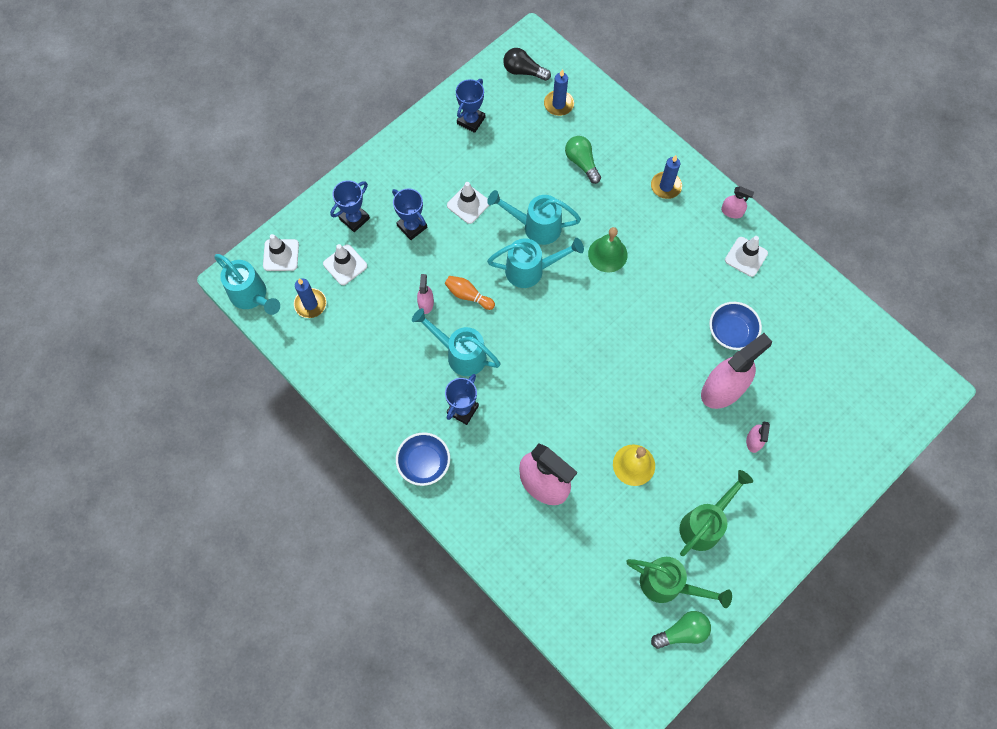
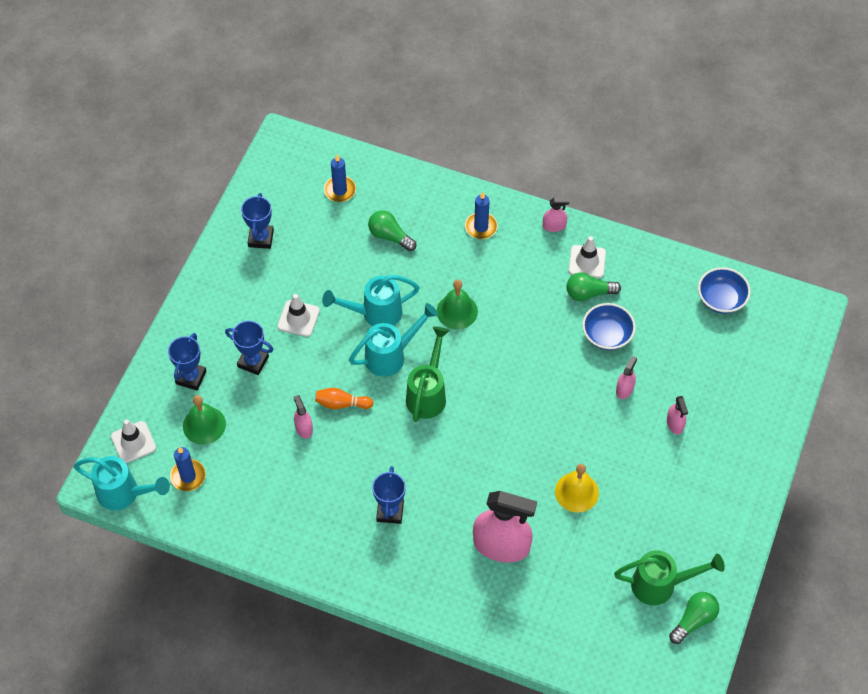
camera: 25 degrees left, 10 degrees down
white traffic cone [323,244,367,285] -> green bell [183,395,226,445]
blue bowl [396,432,450,486] -> blue bowl moved to [698,267,751,314]
turquoise watering can [412,308,501,376] -> none
black light bulb [503,48,551,81] -> none
green watering can [679,470,753,556] -> green watering can moved to [406,326,450,422]
pink spray bottle [701,333,772,409] -> pink spray bottle [616,356,637,399], size x0.46
none -> green light bulb [566,273,621,301]

